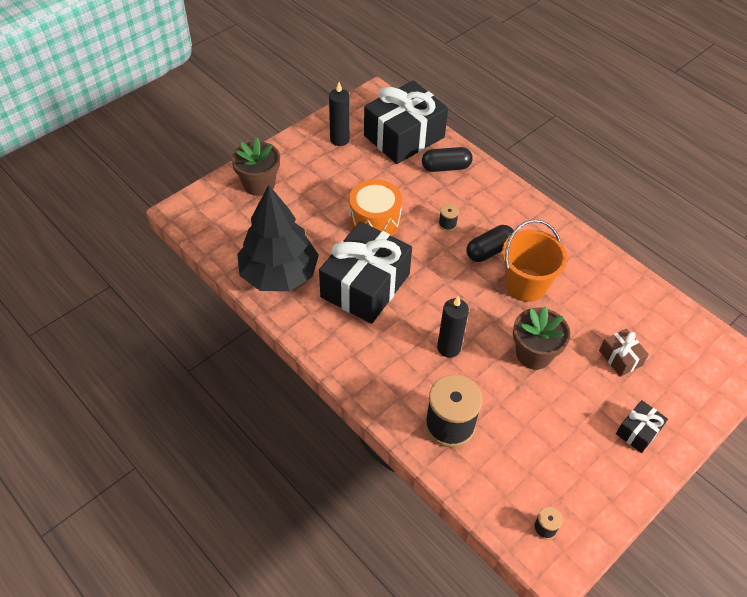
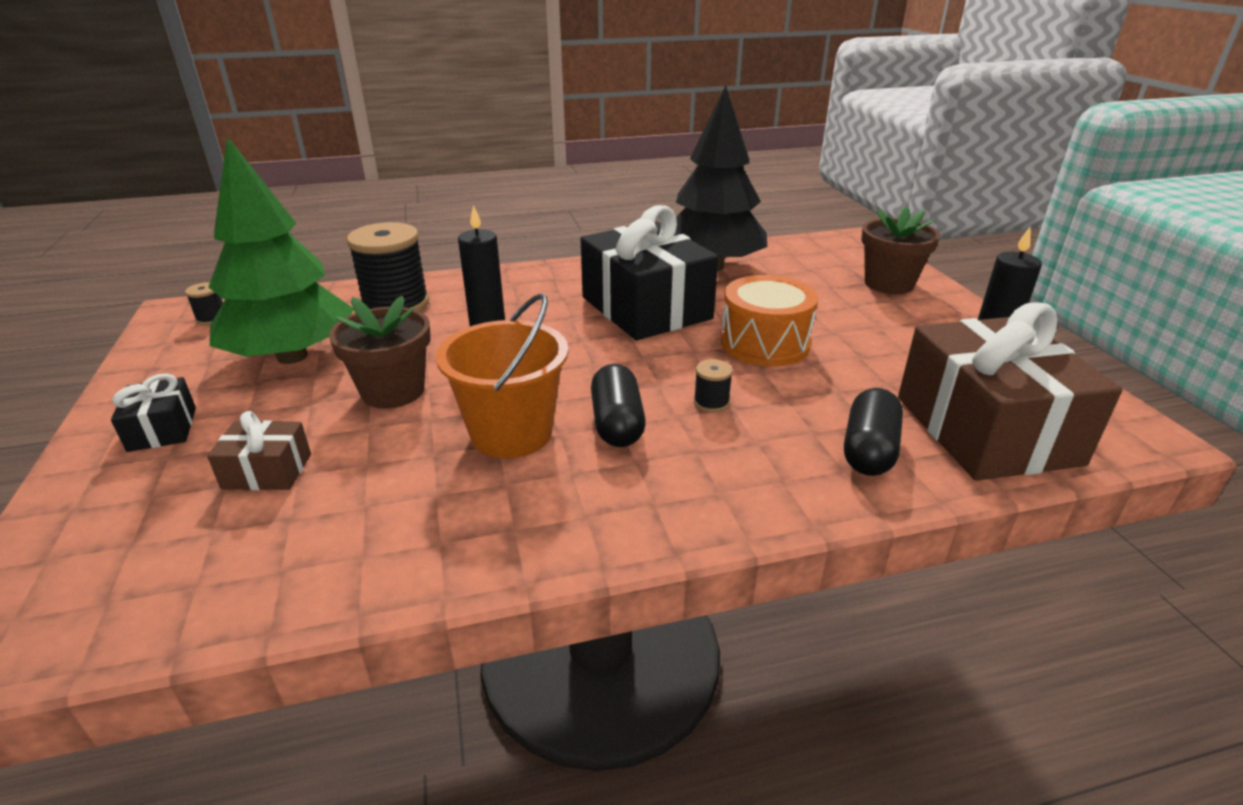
camera: 120 degrees right, 20 degrees down
black gift [364,81,448,164] -> brown gift [898,302,1122,481]
none -> green tree [208,136,354,364]

